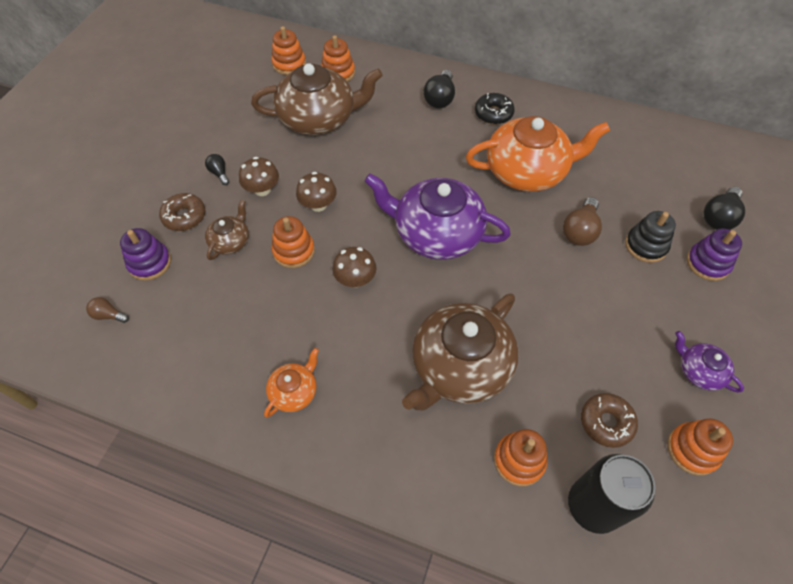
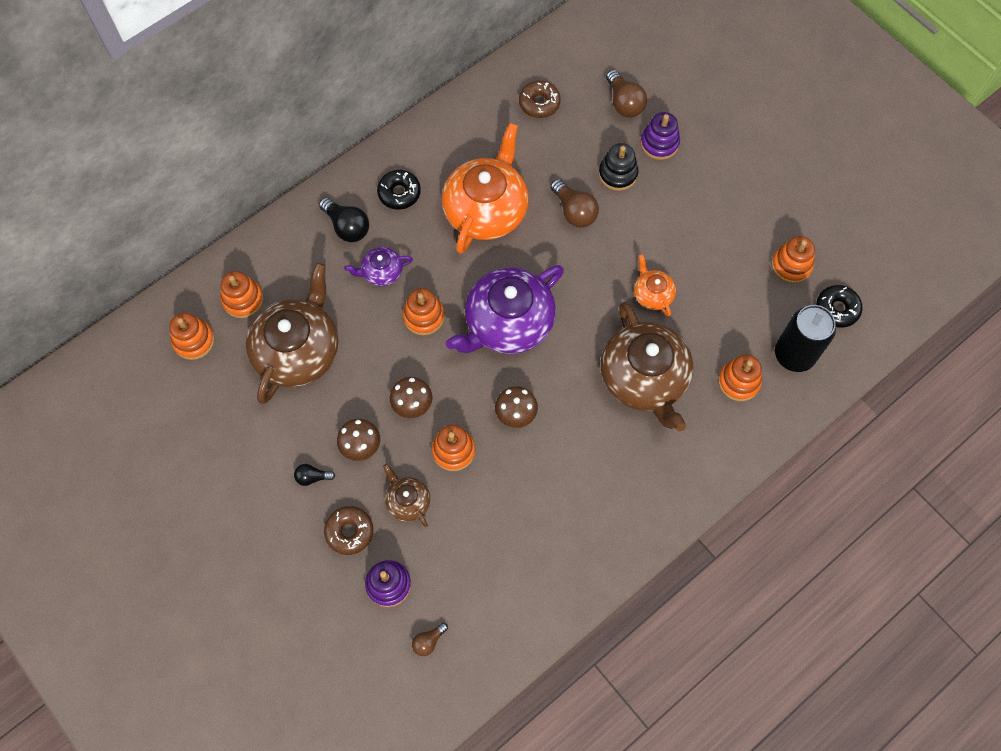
camera: 60 degrees left, 10 degrees up
orange teapot [264,348,319,417] -> orange teapot moved to [634,254,676,317]
brown donut [581,393,638,448] -> brown donut moved to [519,80,561,118]
purple teapot [675,331,744,393] -> purple teapot moved to [344,247,413,286]
black light bulb [703,187,745,230] -> brown light bulb [606,70,647,117]
none -> orange stacking toy [403,288,444,335]
none -> black donut [816,285,863,328]

